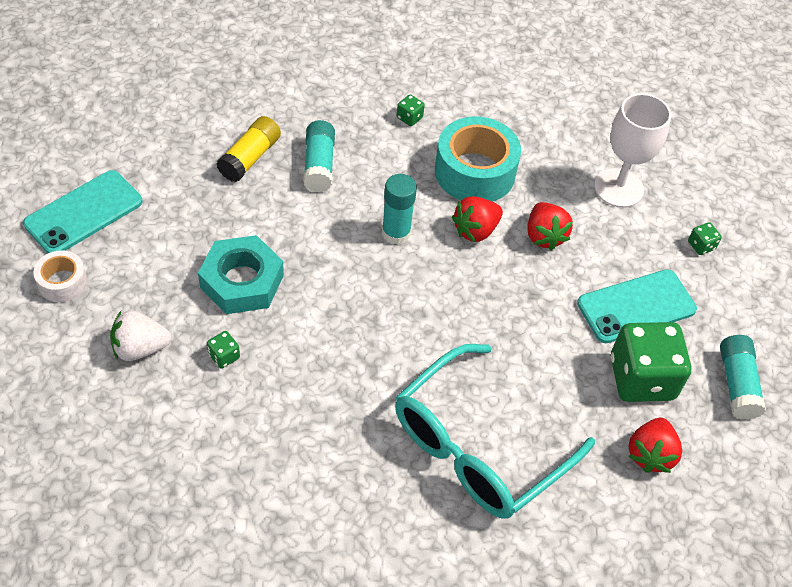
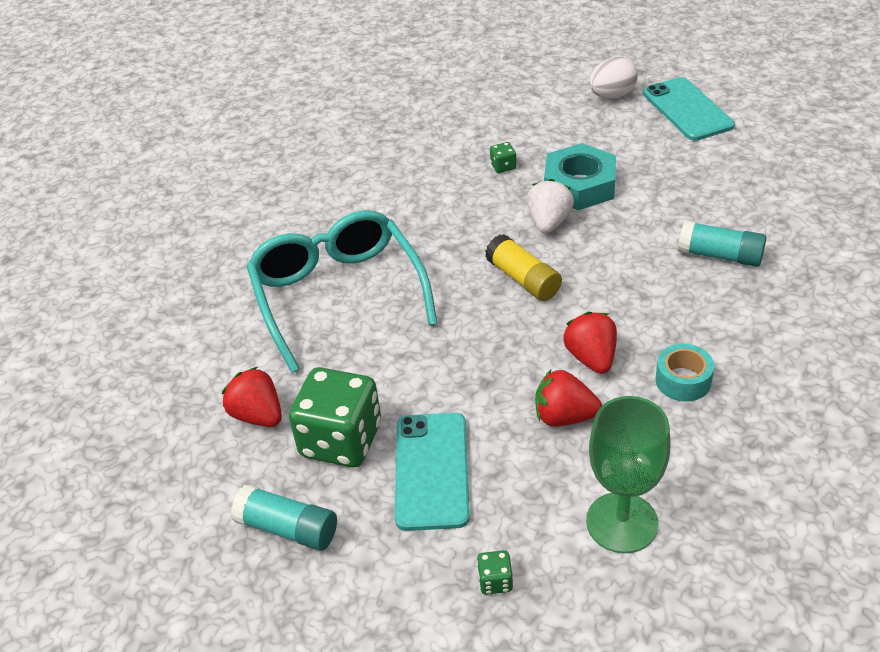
camera: 120 degrees right, 10 degrees down
white tape [34,250,87,303] -> white egg [589,57,638,99]
white strawberry [110,310,172,361] -> white strawberry moved to [527,179,574,233]
yellow glue stick [216,116,281,182] -> yellow glue stick moved to [485,234,562,301]
turquoise glue stick [382,174,417,245] -> none
green dice [397,94,425,126] -> none
turquoise tape [435,116,521,202] -> turquoise tape [655,344,714,402], size x0.53
white goblet [594,93,672,208] -> green goblet [586,396,671,553]

